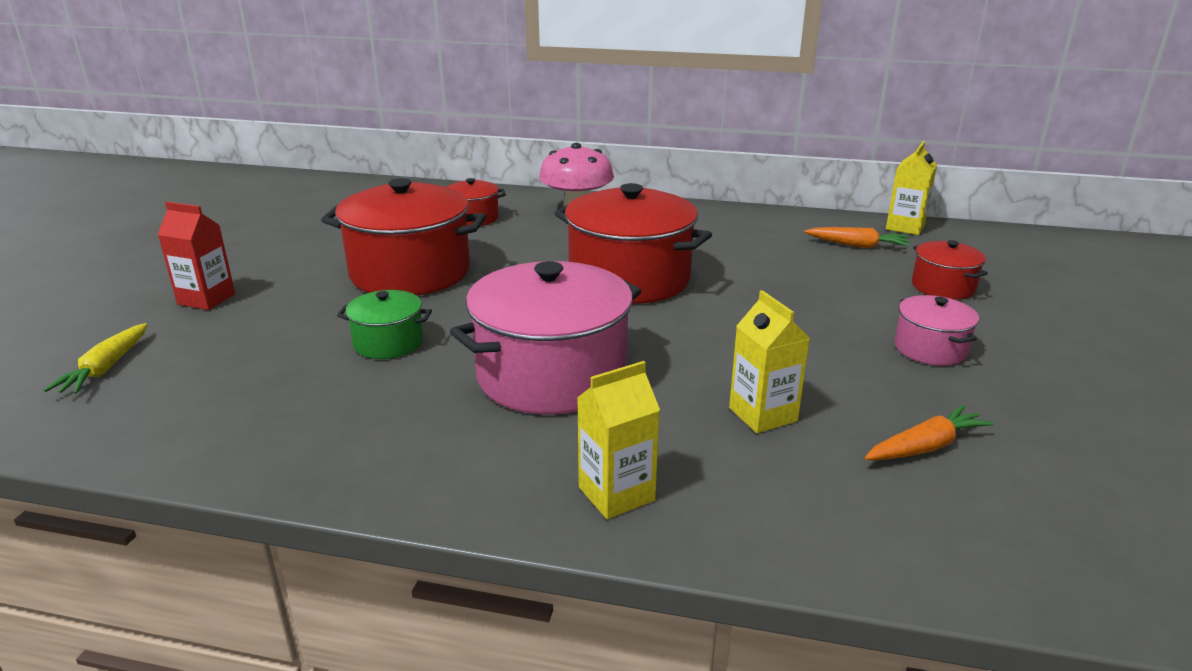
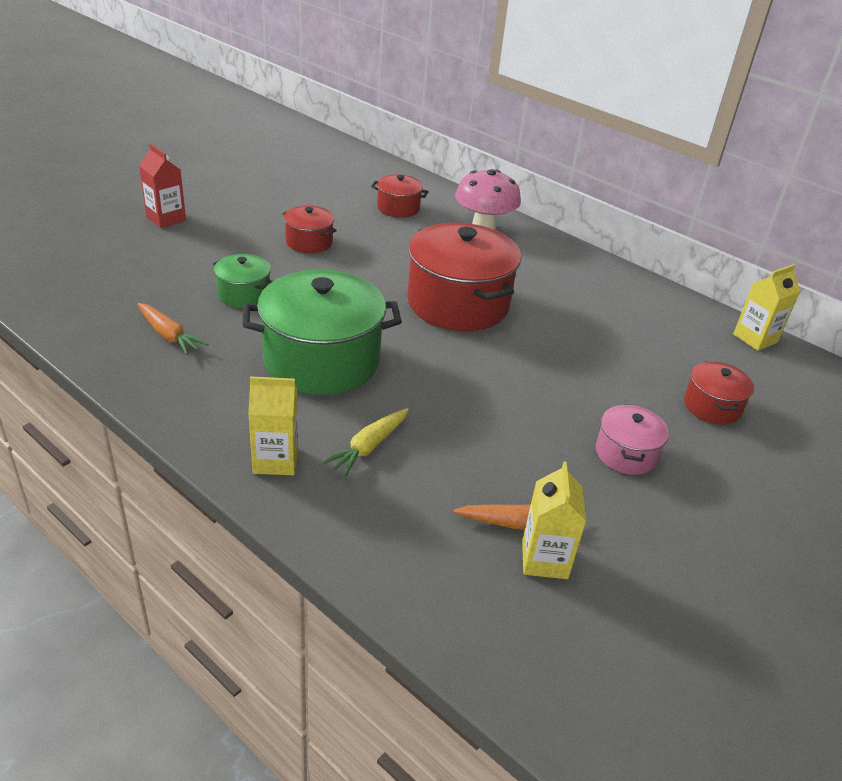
camera: 25 degrees right, 10 degrees up
yellow carrot [44,323,148,394] -> yellow carrot moved to [322,408,409,477]
red pot [321,178,486,295] -> red pot [282,206,337,253], size x0.49
pink pot [450,261,641,415] -> green pot [243,270,402,395]
yellow carton [729,290,810,433] -> yellow carton moved to [522,462,586,579]
orange carrot [804,227,910,248] -> orange carrot moved to [138,303,208,355]

